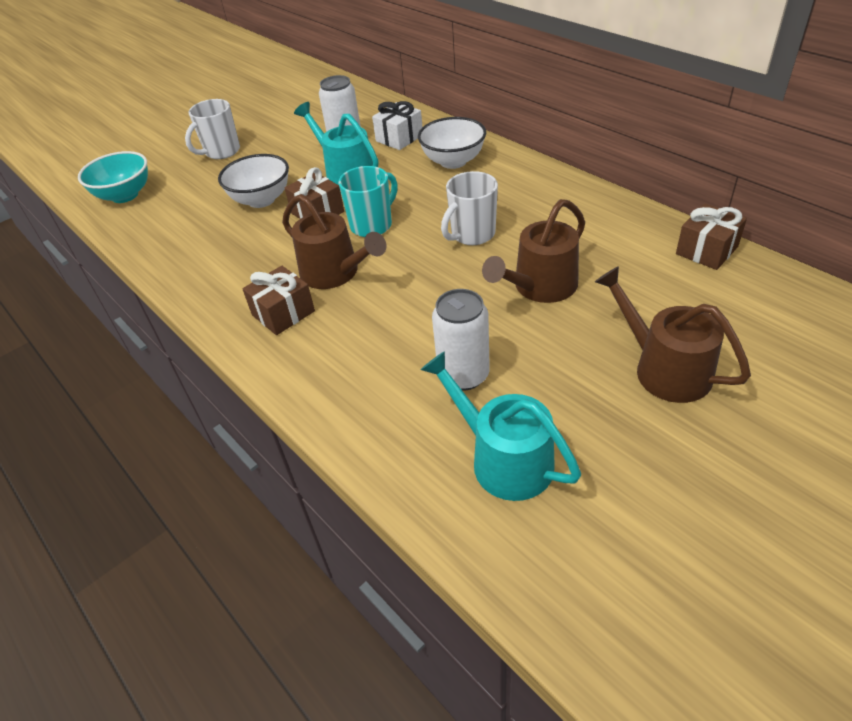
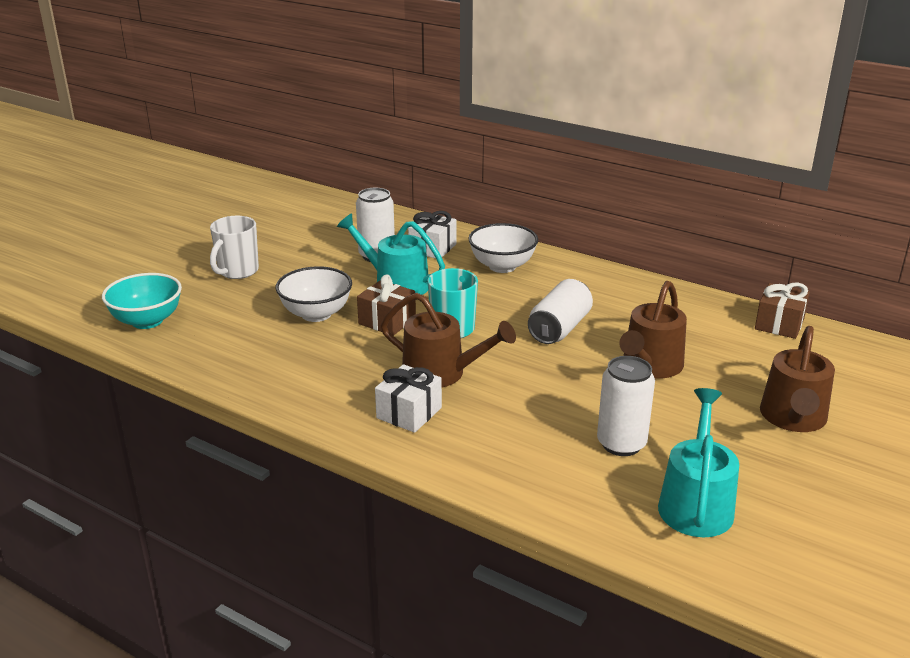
camera: 20 degrees left, 15 degrees down
brown gift [242,266,315,335] -> white gift [375,364,442,433]
turquoise watering can [421,351,581,501] -> turquoise watering can turned 75 degrees clockwise [658,388,739,537]
white mug [441,171,498,245] -> white can [528,279,593,344]
brown watering can [595,266,751,403] -> brown watering can turned 105 degrees counterclockwise [760,326,835,432]

